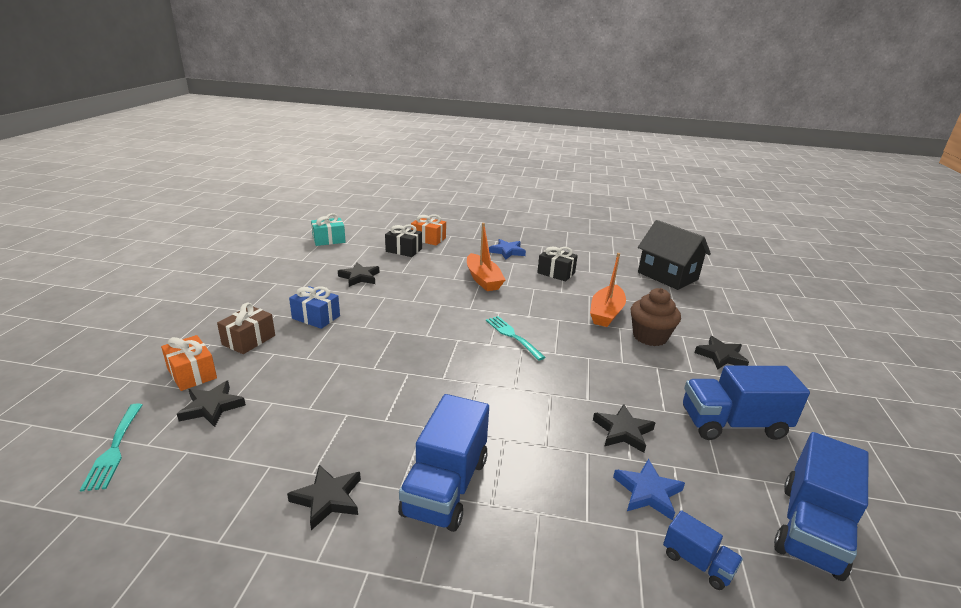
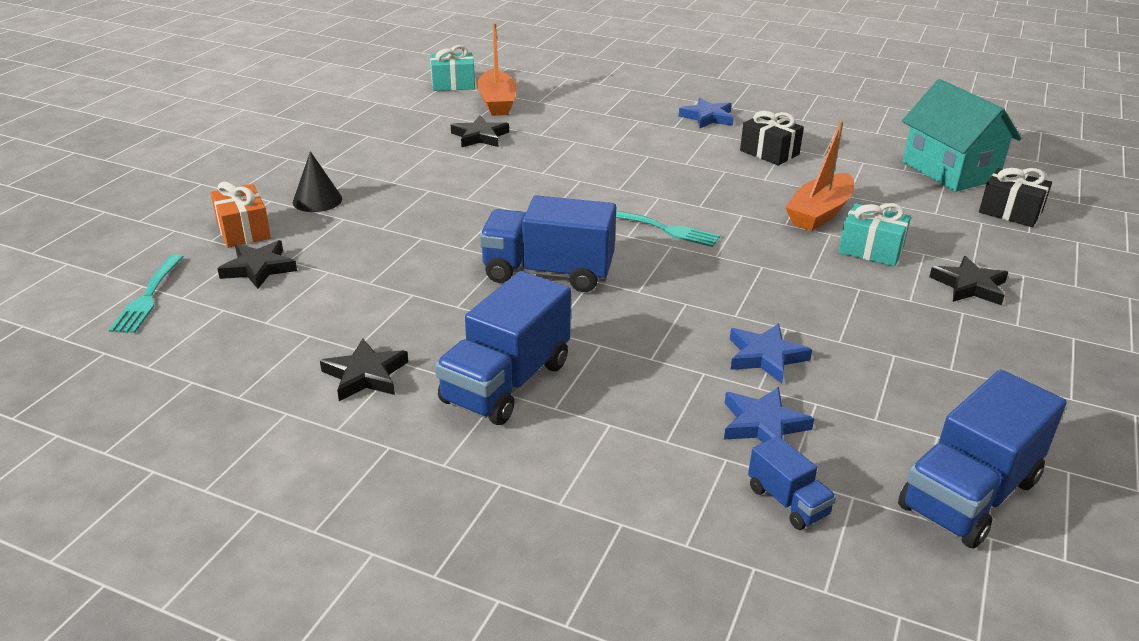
camera: 15 degrees right, 5 degrees up
brown gift [217,303,275,354] -> black cone [293,151,342,212]
blue gift [289,286,340,329] -> none
black gift [385,225,422,257] -> black gift moved to [979,168,1052,227]
orange gift [411,215,446,245] -> none
orange boat [467,223,506,291] -> orange boat moved to [477,23,517,116]
turquoise fork [486,316,546,361] -> turquoise fork turned 135 degrees clockwise [616,211,720,247]
black star [593,404,655,453] -> blue star [730,323,812,383]
brown cupcake [631,288,681,346] -> turquoise gift [838,203,911,266]
black house [638,220,711,290] -> turquoise house [902,79,1021,192]
blue truck [683,366,810,440] -> blue truck moved to [479,195,616,292]

